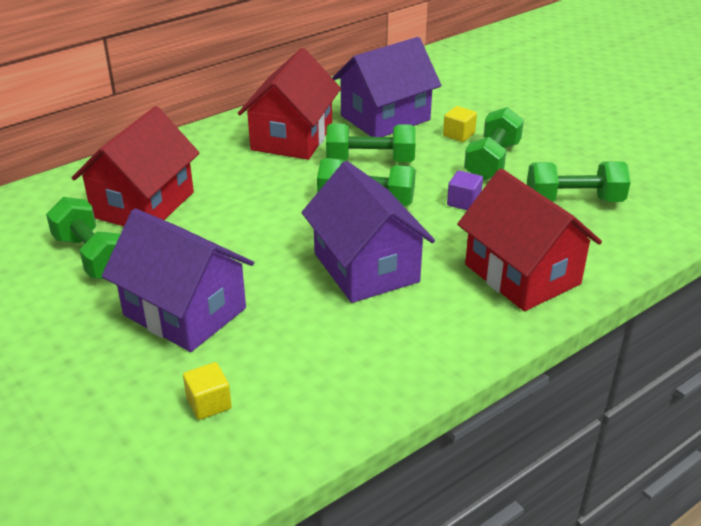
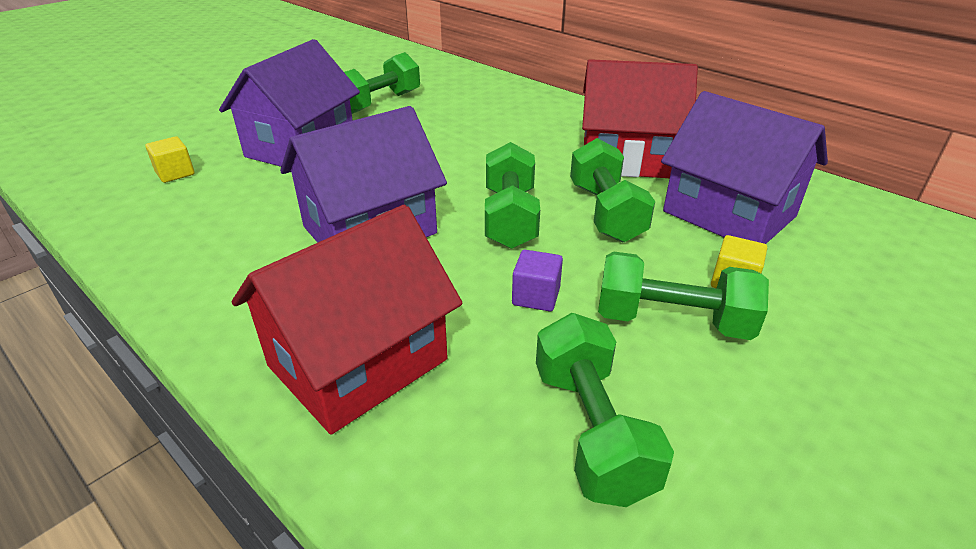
camera: 80 degrees right, 0 degrees up
red house [72,106,200,226] -> none

